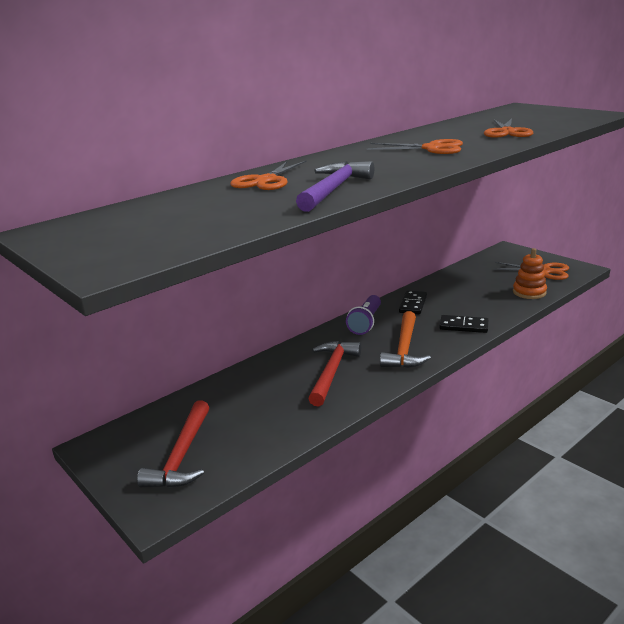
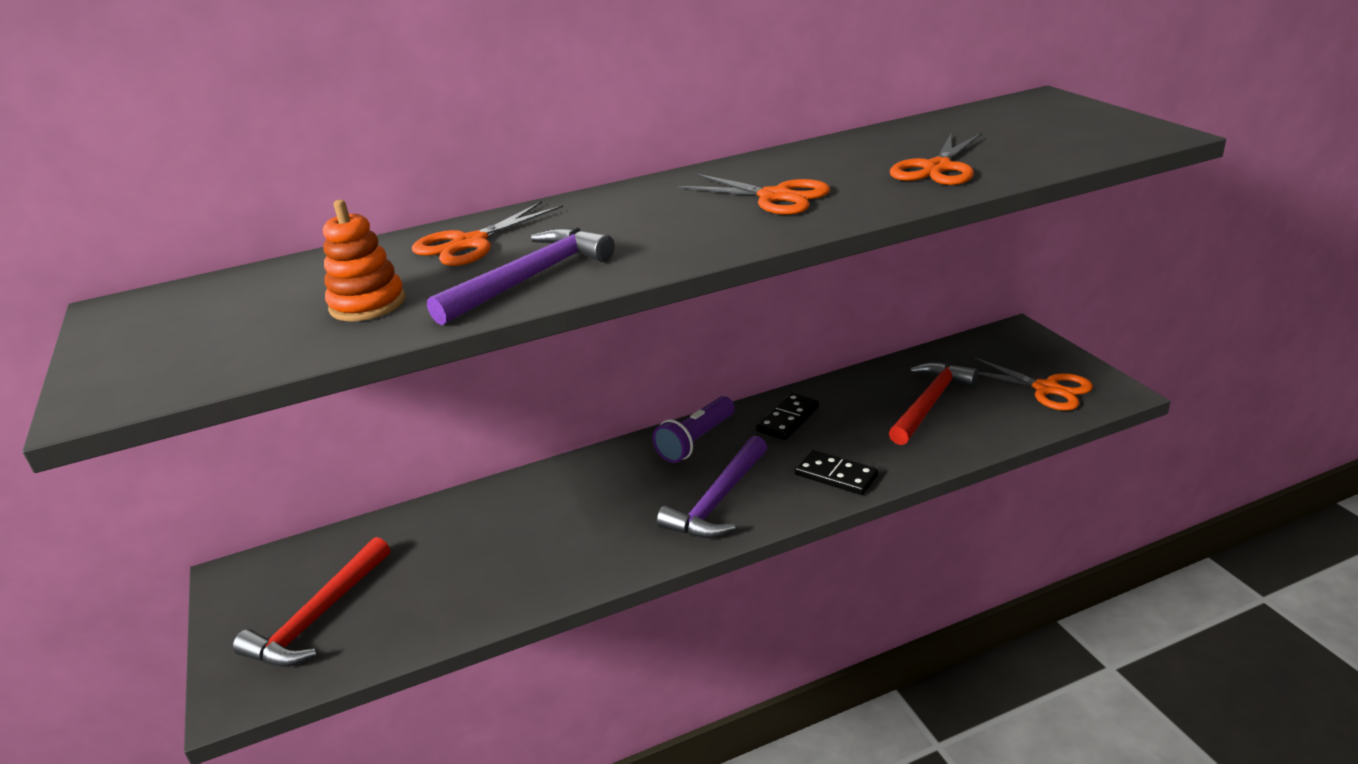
camera: 20 degrees right, 5 degrees up
red hammer [308,341,361,406] -> red hammer moved to [889,362,978,445]
orange hammer [380,311,431,368] -> purple hammer [657,436,767,538]
orange stacking toy [513,248,547,299] -> orange stacking toy moved to [323,200,405,322]

